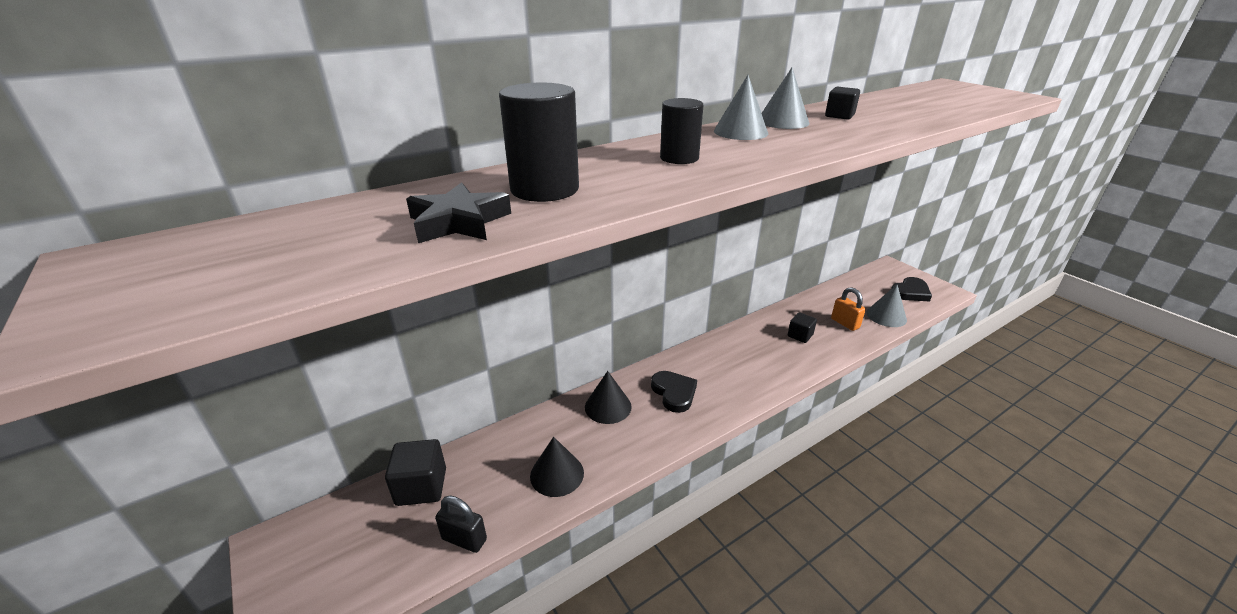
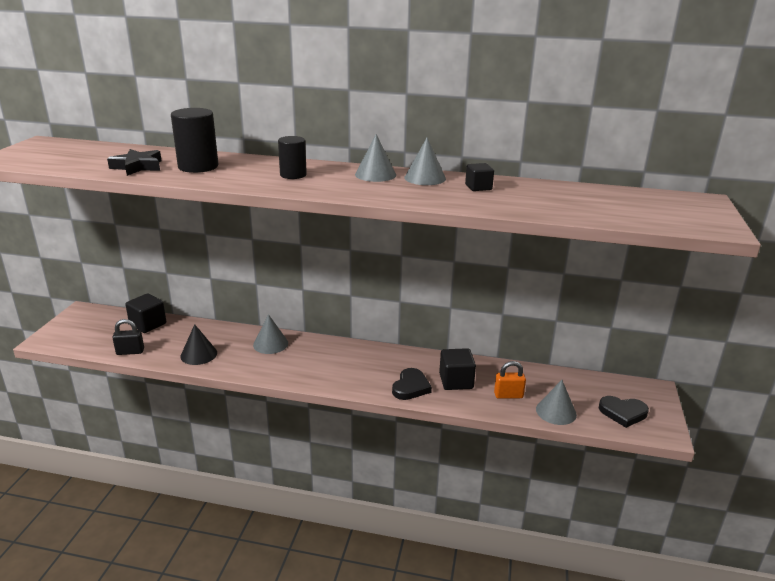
camera: 45 degrees right, 5 degrees down
black padlock [435,496,487,553] -> black padlock turned 75 degrees counterclockwise [112,319,144,355]
black cone [585,371,632,424] -> grey cone [253,314,288,354]
black heart [651,371,697,413] -> black heart moved to [392,368,432,400]
black cube [788,312,817,343] -> black cube [439,348,476,390], size x1.59
orange padlock [831,287,866,331] -> orange padlock turned 75 degrees clockwise [494,361,526,399]

